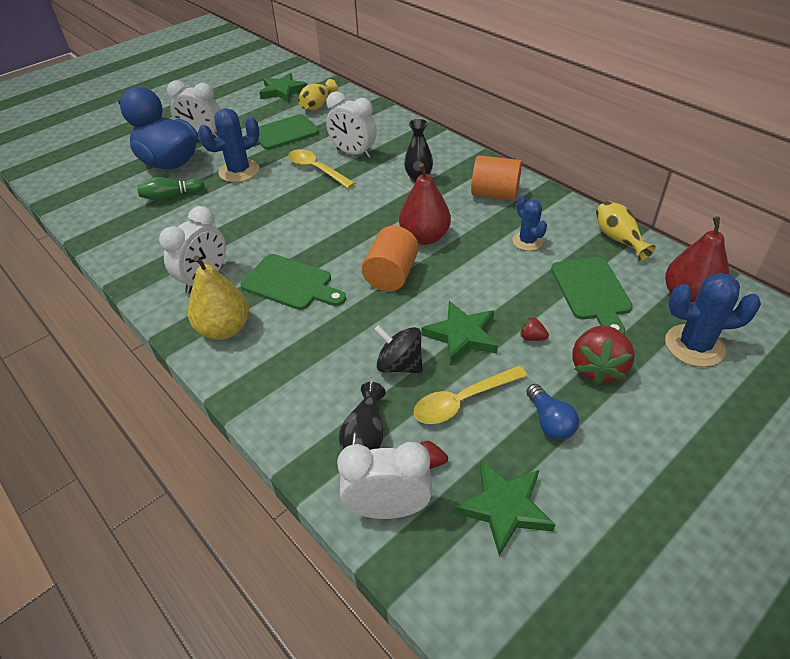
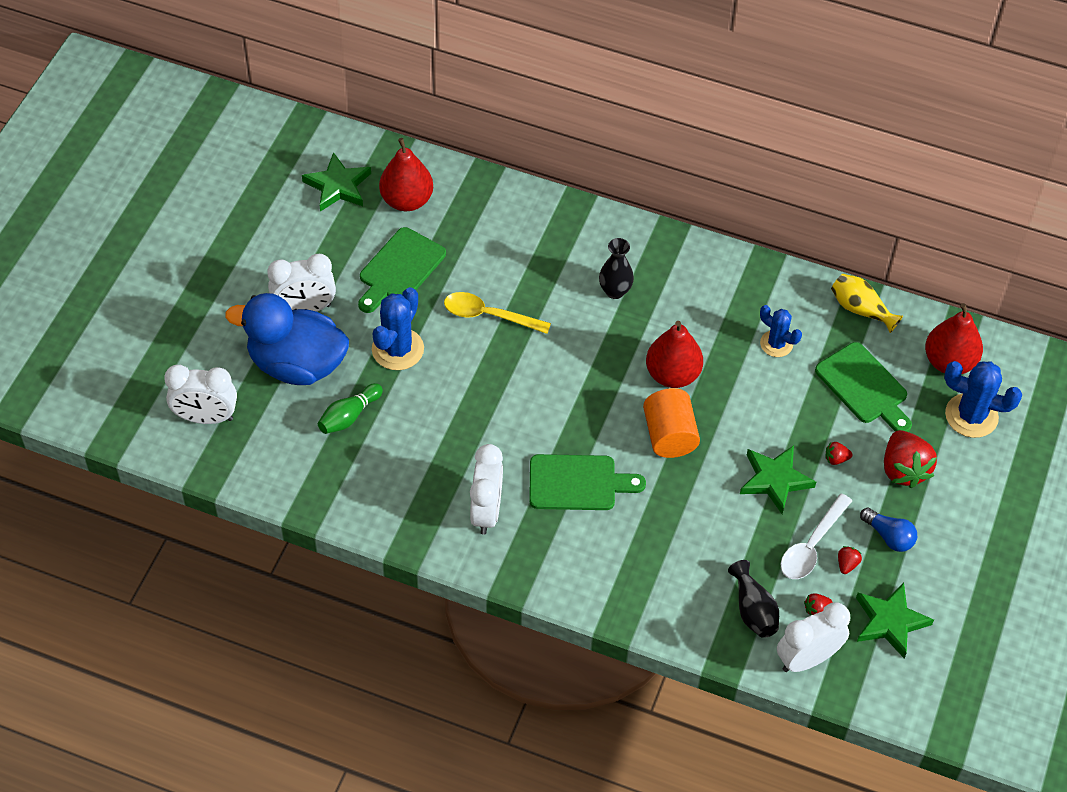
camera: 30 degrees left, 10 degrees up
yellow pear [188,255,249,340] -> none
yellow vase [298,79,338,110] -> red pear [379,138,433,211]
white clock [326,91,377,158] -> white clock moved to [164,365,237,424]
black spinning top [374,325,423,373] -> none
yellow spoon [414,365,528,424] -> white spoon [781,493,852,579]
orange cylinder [471,155,522,201] -> none
blue cactus [665,273,761,367] -> blue cactus turned 45 degrees clockwise [944,361,1022,438]
none -> red strawberry [838,546,862,574]

